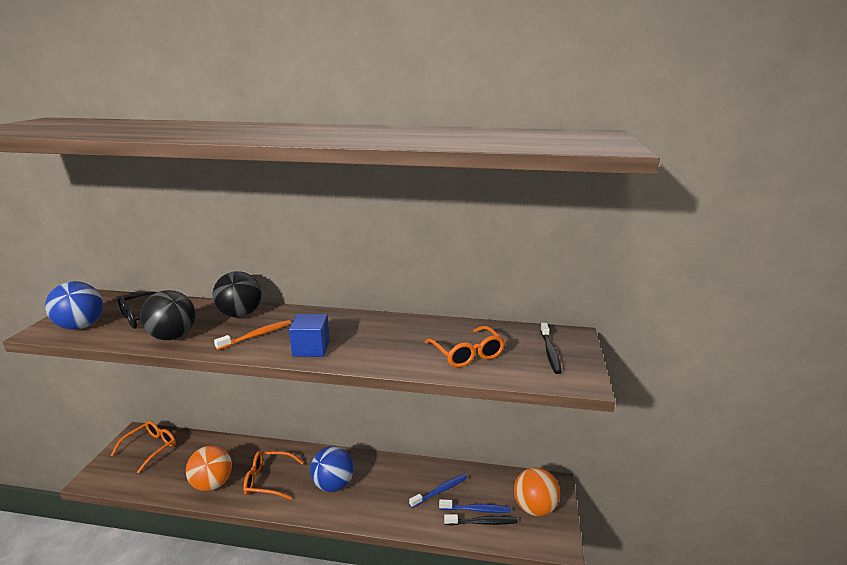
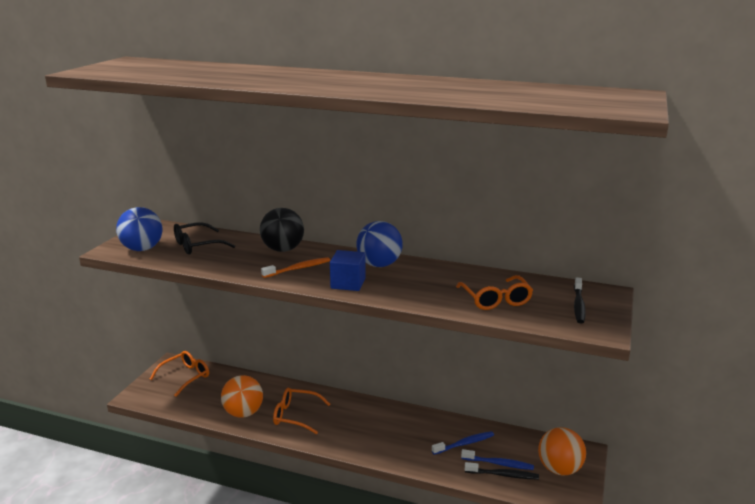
camera: 10 degrees right, 0 degrees up
black ball [140,290,196,340] -> none
blue ball [310,446,354,492] -> blue ball moved to [356,221,403,267]

